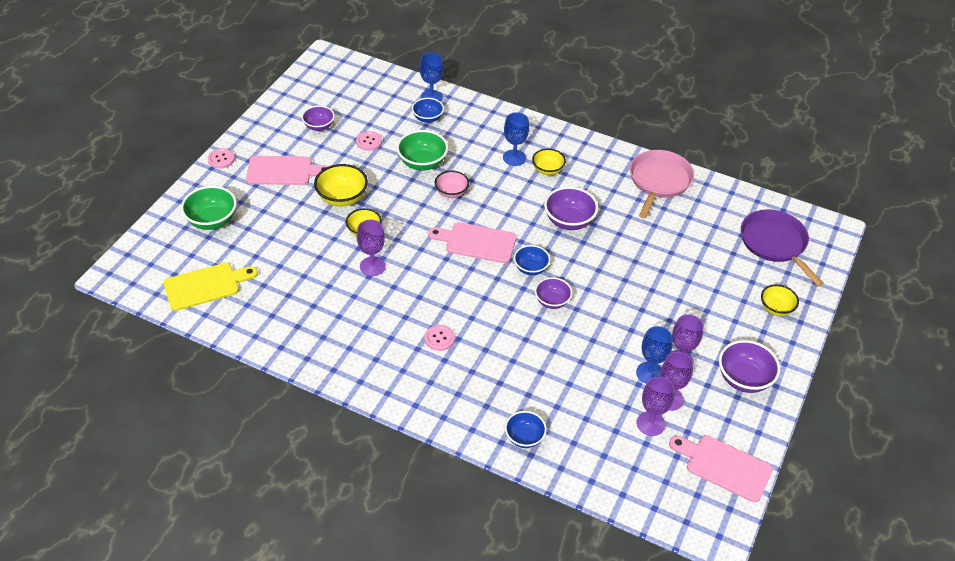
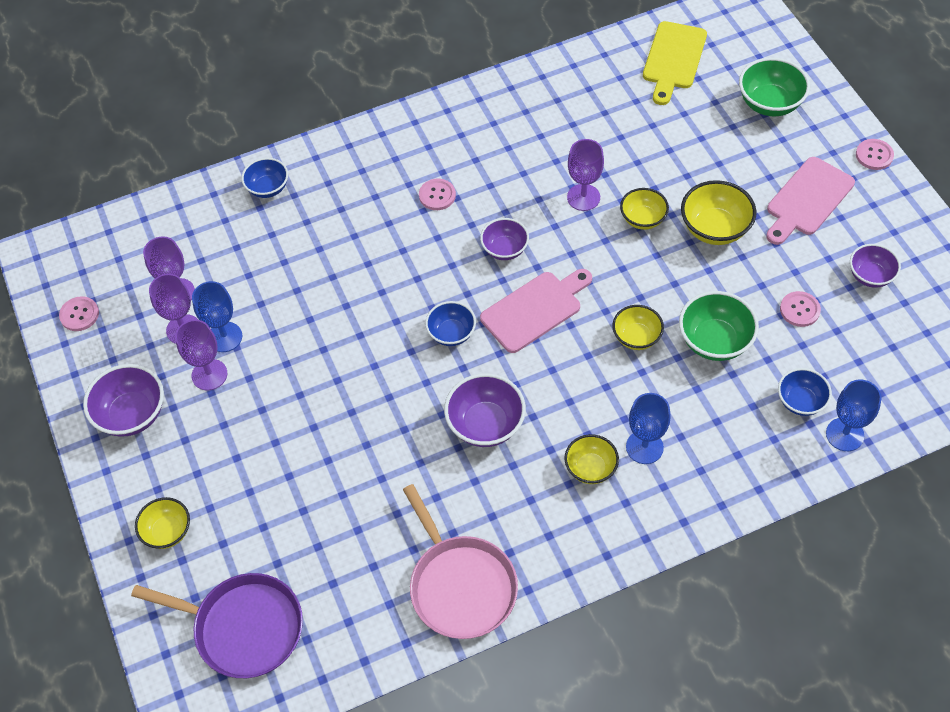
camera: 135 degrees right, 10 degrees up
pink bowl [435,171,469,198] -> yellow bowl [612,305,664,350]
purple bowl [535,277,572,309] -> purple bowl moved to [480,218,529,260]
pink cutting board [669,435,773,502] -> pink button [59,296,99,331]

